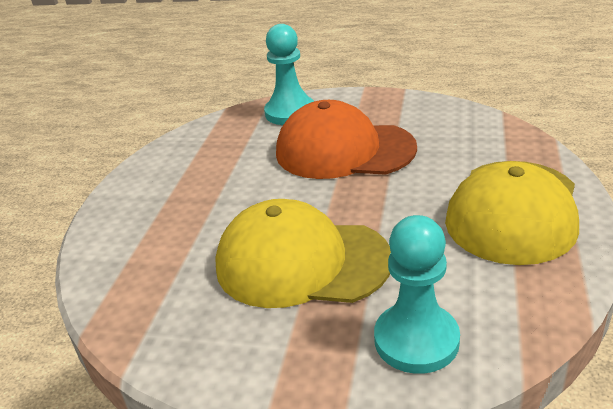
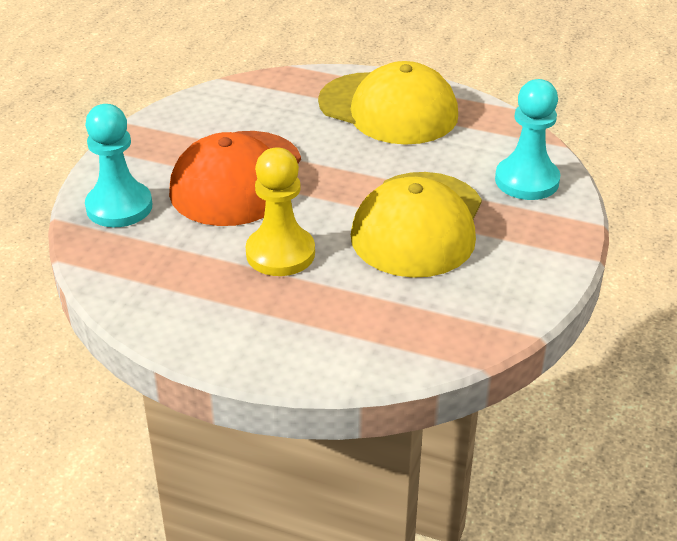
camera: 85 degrees left, 5 degrees up
none -> yellow pawn [246,148,315,276]

